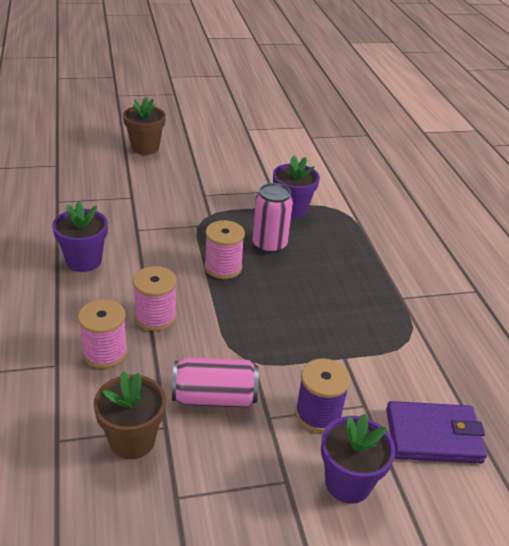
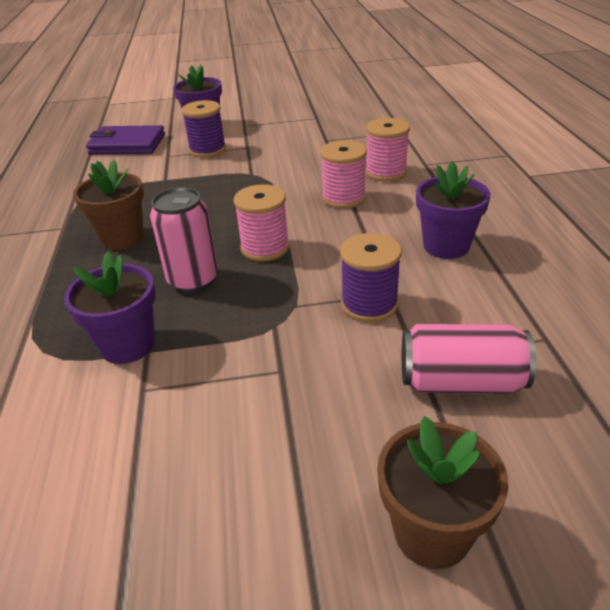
camera: 170 degrees left, 0 degrees up
brown flower pot [94,371,166,459] -> brown flower pot moved to [73,160,144,250]
pink can [172,357,259,408] -> pink can moved to [402,324,536,394]
none -> purple spool [340,233,402,322]

